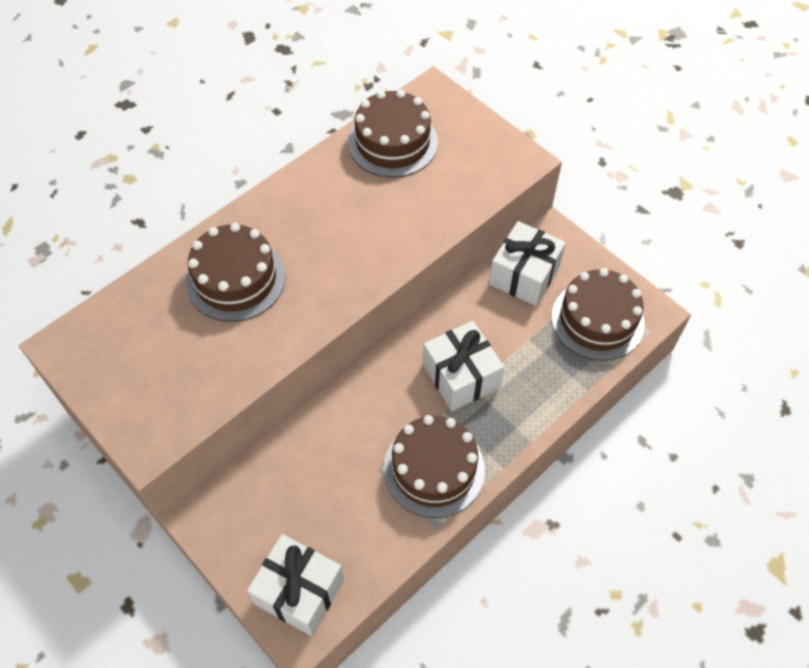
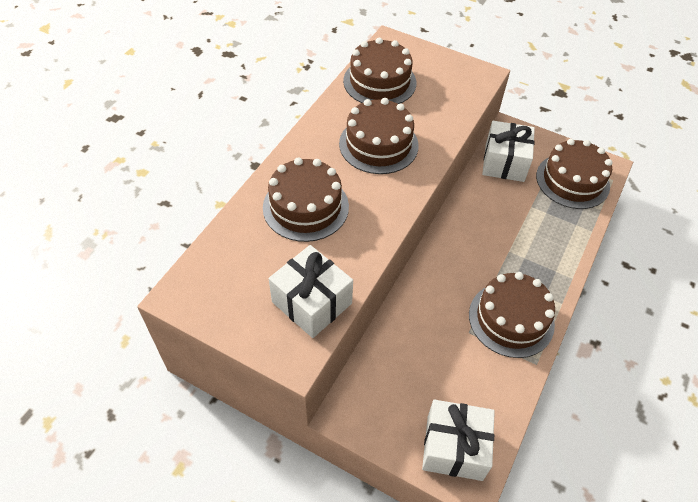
camera: 20 degrees left, 5 degrees down
white gift [423,321,504,411] -> white gift moved to [269,245,353,338]
none -> brown cake [339,98,419,174]

